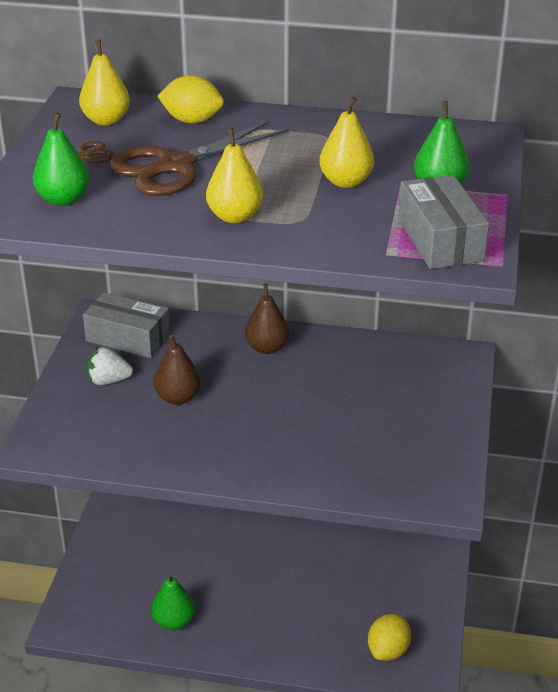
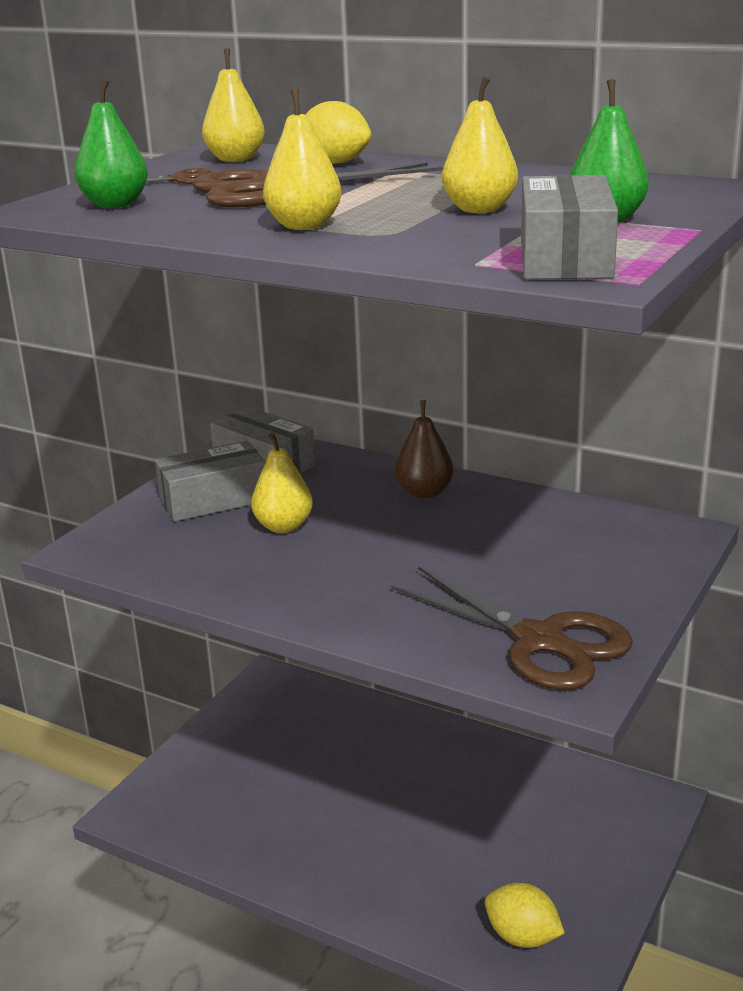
camera: 20 degrees right, 10 degrees down
white strawberry [87,347,133,385] -> grey box [155,441,266,521]
green pear [151,573,195,630] -> none
brown pear [154,335,201,405] -> yellow pear [251,432,313,533]
yellow lemon [368,614,411,661] -> yellow lemon turned 75 degrees clockwise [485,883,565,948]
none -> brown scissors [391,567,633,690]

